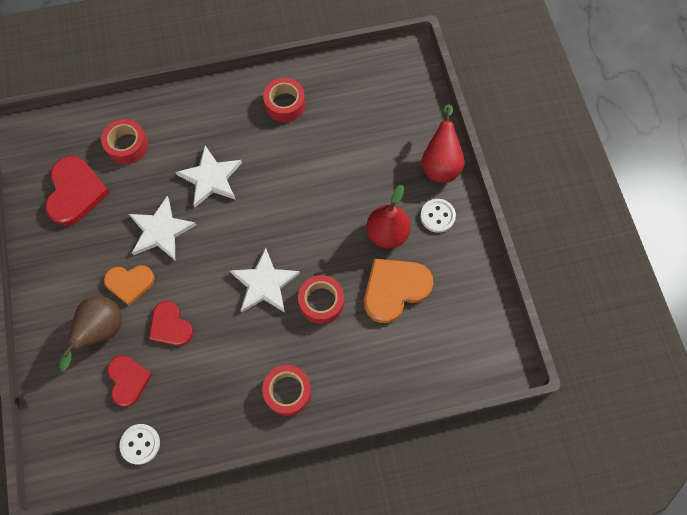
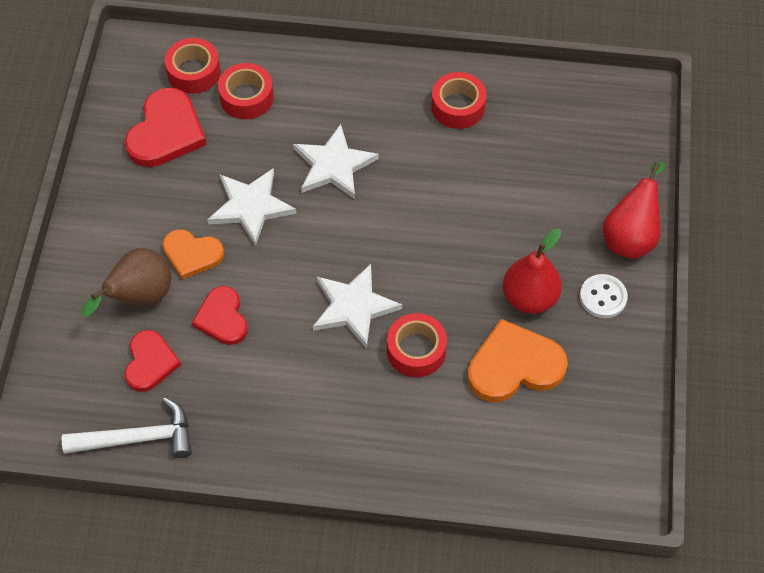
camera: 20 degrees right, 10 degrees down
white button [119,424,160,465] -> white hammer [62,398,192,458]
red tape [262,365,311,416] -> red tape moved to [165,38,220,94]

